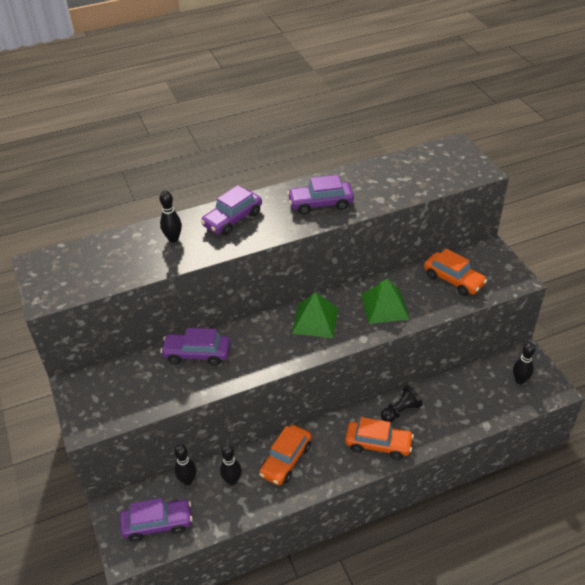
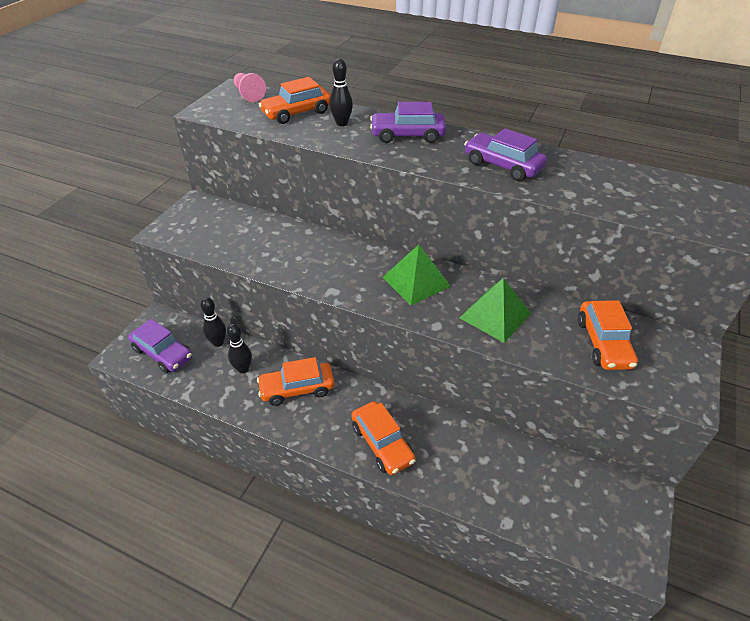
camera: 45 degrees right, 0 degrees up
purple car [160,328,230,366] -> none
black pawn [381,385,423,422] -> none
black bowling pin [513,343,535,384] -> none
none -> pink pawn [234,73,266,102]
none -> orange car [258,77,331,124]

